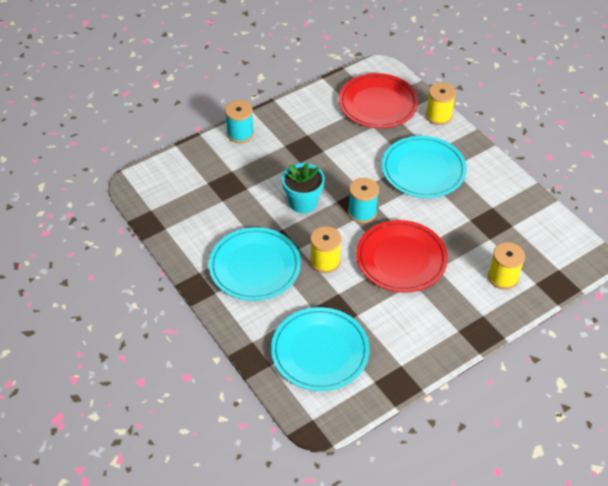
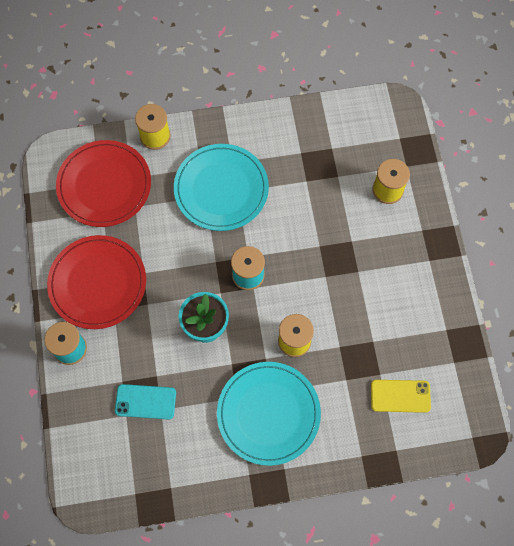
camera: 65 degrees left, 20 degrees up
turquoise plate [271,307,370,391] -> yellow phone [371,380,431,413]
red plate [356,220,448,293] -> red plate moved to [47,235,146,329]
none -> turquoise phone [115,384,176,420]

